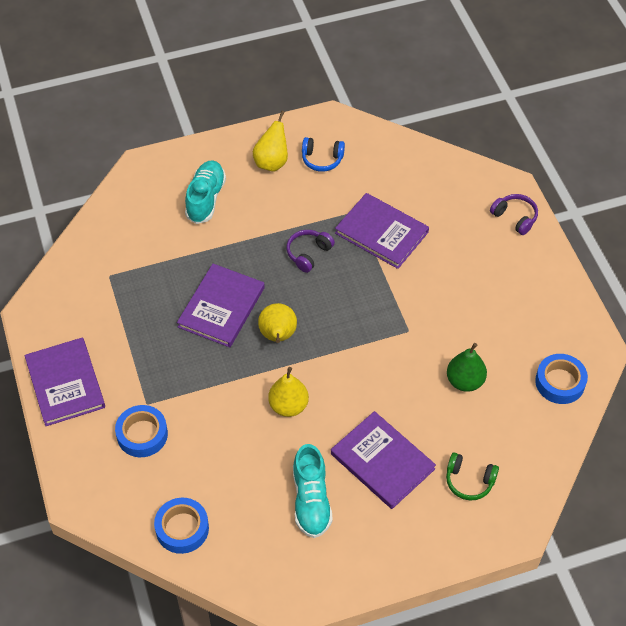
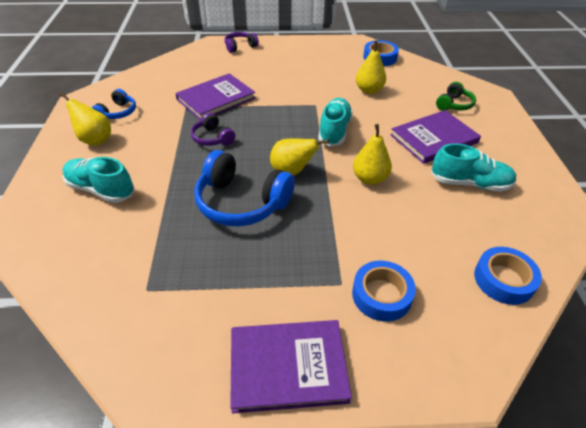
camera: 75 degrees left, 10 degrees down
purple book [177,264,265,347] -> blue headphones [194,150,295,227]
green pear [447,343,487,392] -> yellow pear [356,41,386,94]
none -> turquoise shoe [318,98,353,146]

